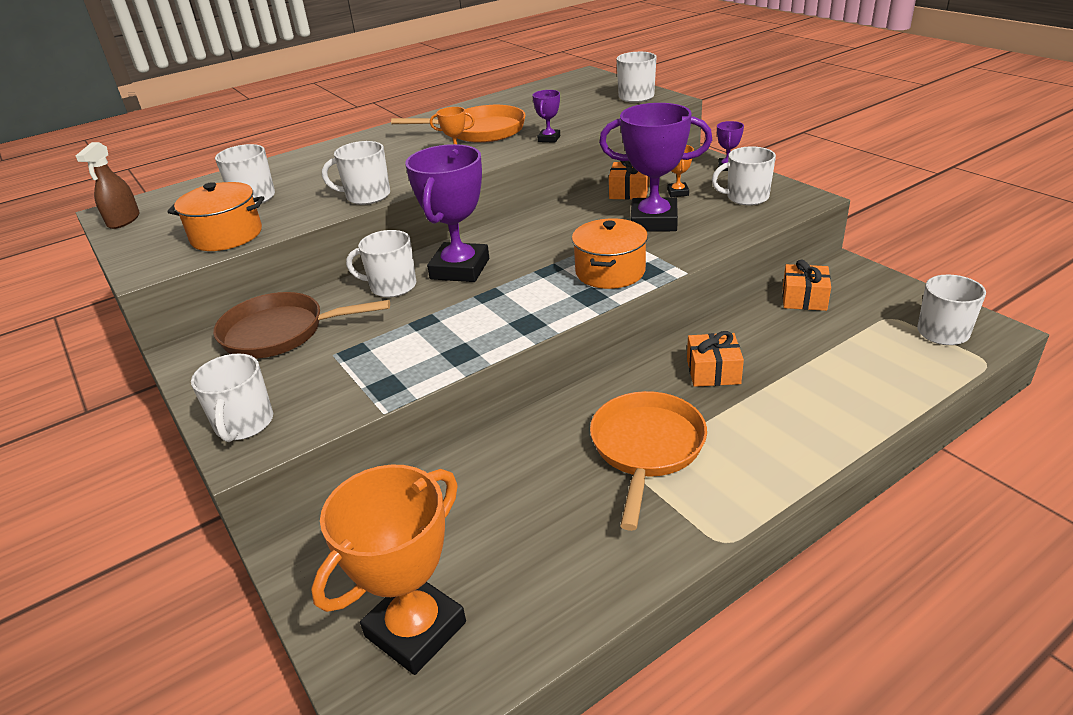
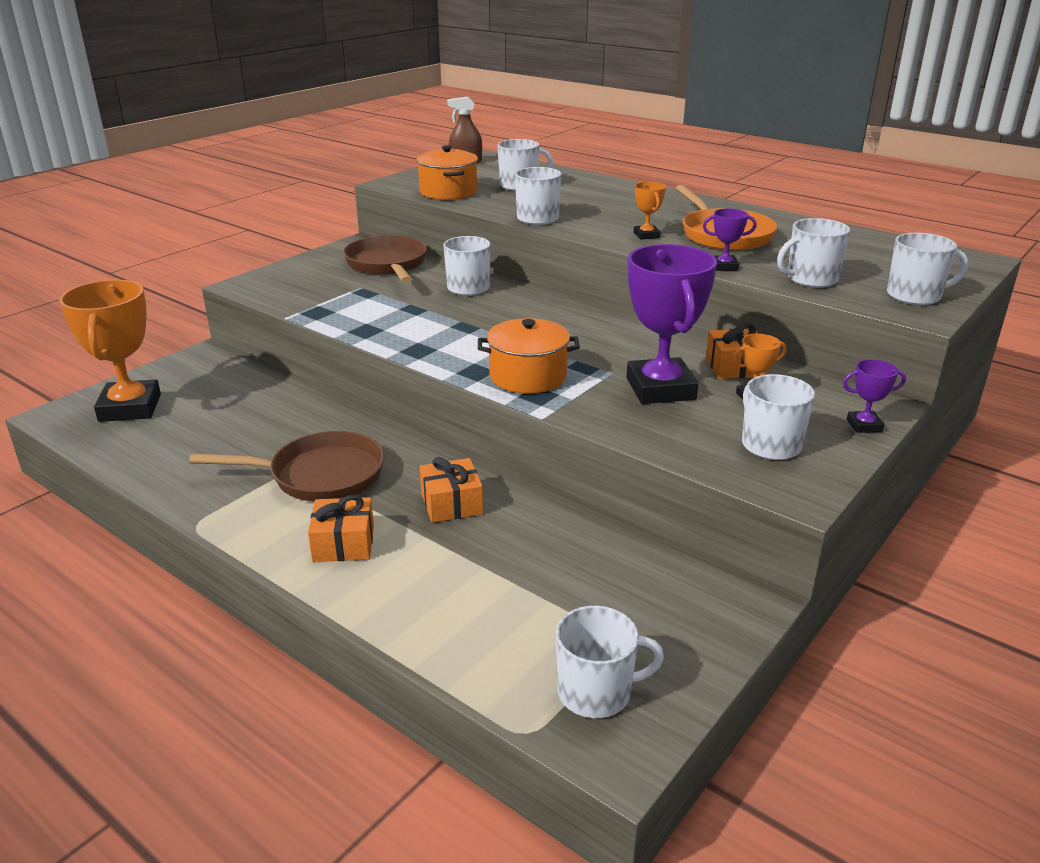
camera: 70 degrees right, 5 degrees down
white mug [191,354,273,442] -> white mug moved to [777,218,850,288]
orange trophy [311,465,466,675] -> orange trophy turned 60 degrees clockwise [59,280,161,422]
purple trophy [405,144,489,282] -> none
orange pan [590,391,707,531] -> brown pan [189,431,385,502]
orange gift [783,260,831,311] -> orange gift moved to [308,495,374,562]

